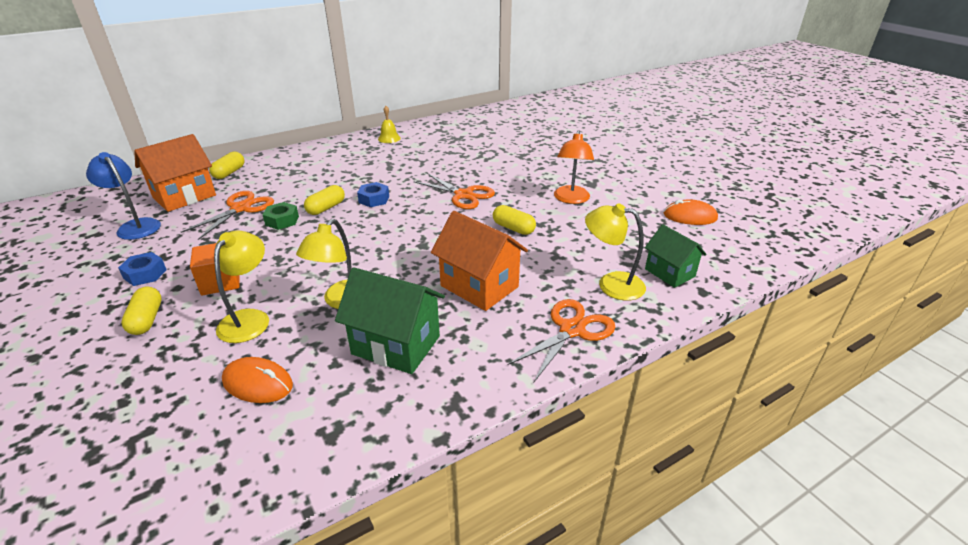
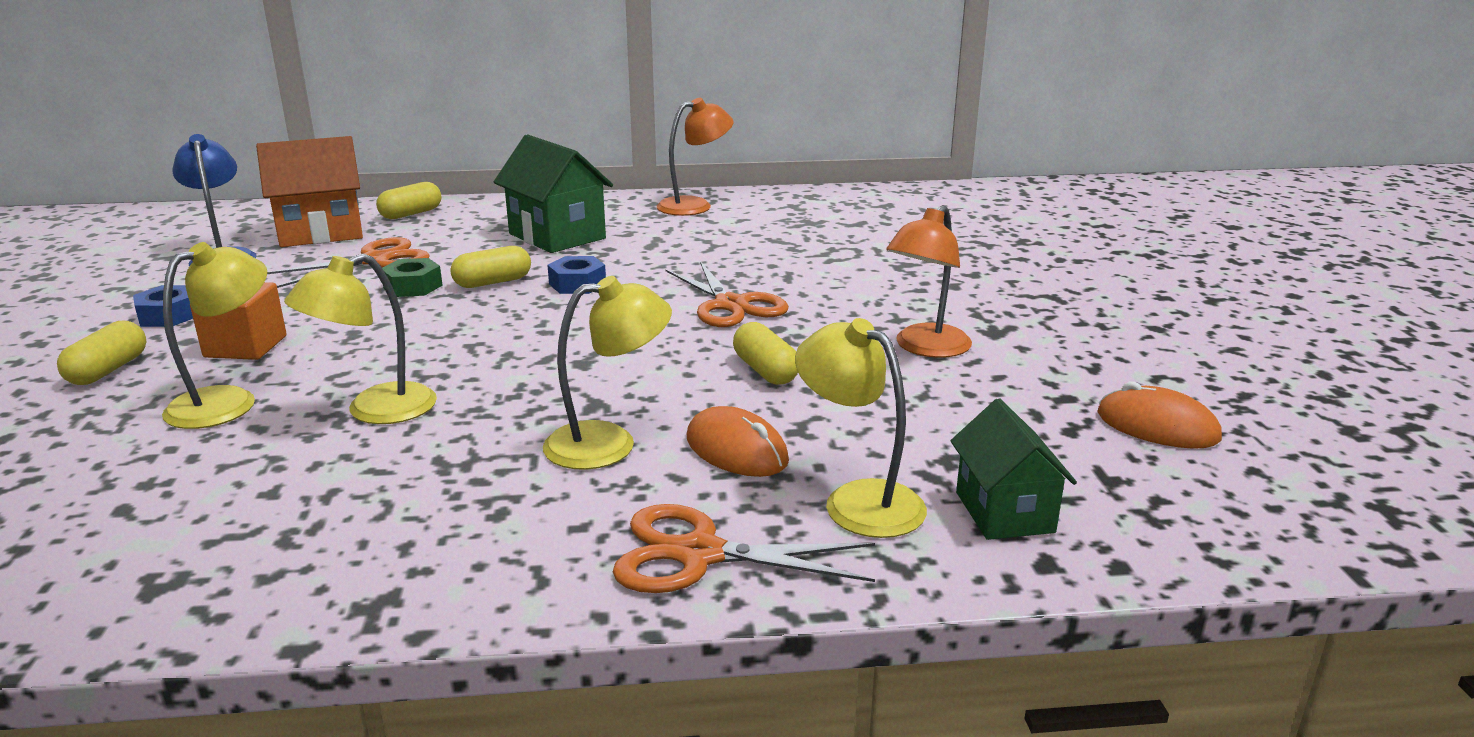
camera: 25 degrees right, 10 degrees down
orange mouse [222,357,293,403] -> orange mouse moved to [687,406,789,477]
green house [335,267,445,374] -> green house moved to [494,134,613,253]
yellow bell [378,106,401,143] -> orange lamp [657,98,733,216]
orange house [431,211,528,311] -> yellow lamp [543,276,672,470]
orange scissors [508,299,616,382] -> orange scissors turned 150 degrees counterclockwise [613,504,875,593]

